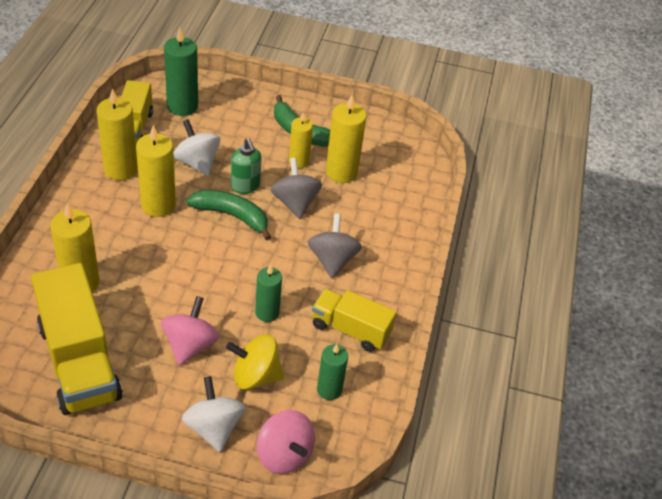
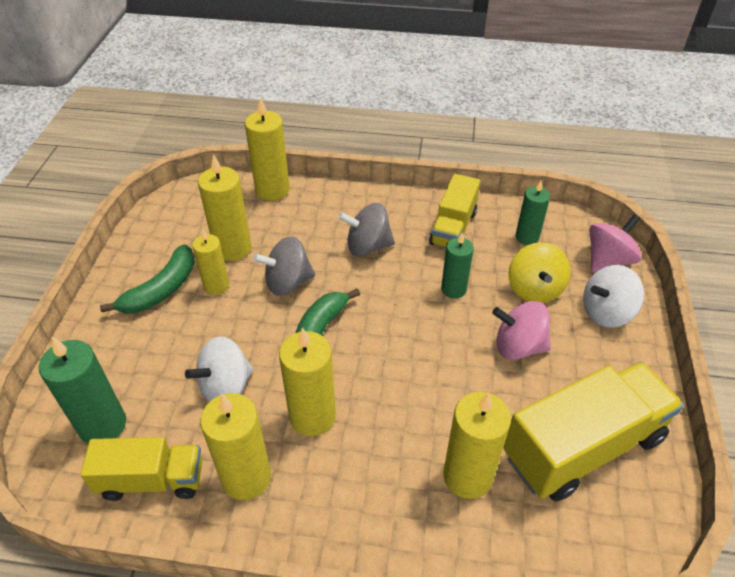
camera: 90 degrees left, 0 degrees up
green soap dispenser [231,138,262,194] -> none
none -> yellow candle [245,98,290,201]

